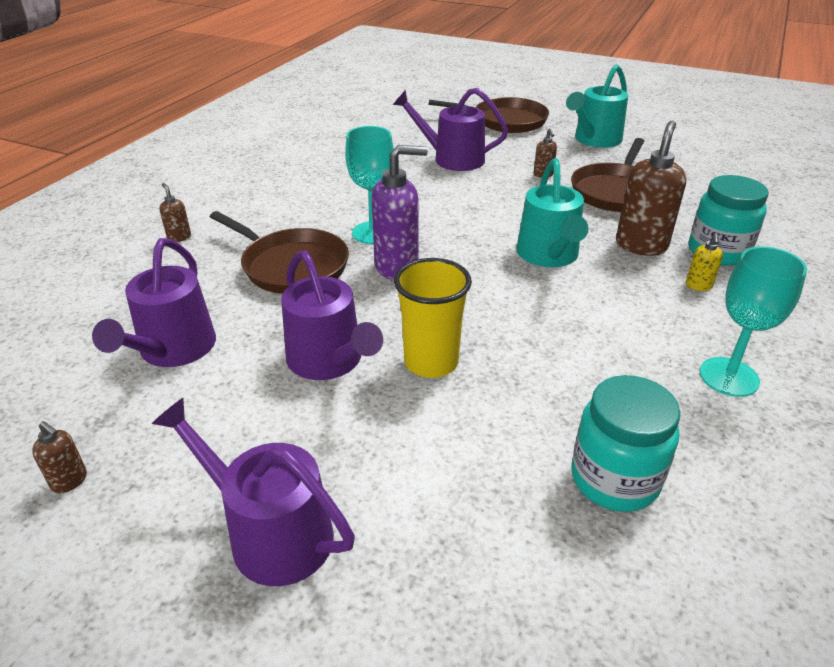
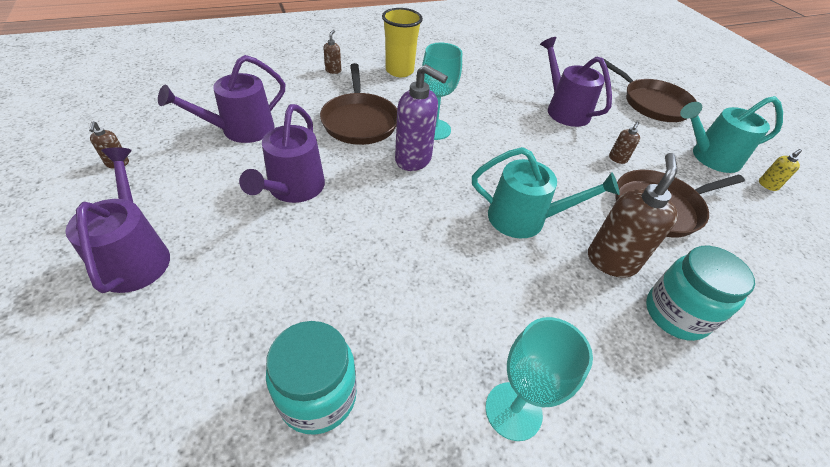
camera: 40 degrees right, 10 degrees up
yellow cup [394,258,472,378] -> yellow cup moved to [382,8,423,77]
turquoise watering can [516,158,588,267] -> turquoise watering can turned 120 degrees counterclockwise [472,147,620,238]
brown soap dispenser [616,121,686,256] -> brown soap dispenser turned 45 degrees counterclockwise [588,153,678,278]
yellow soap dispenser [686,233,723,291] -> yellow soap dispenser moved to [759,149,802,191]

